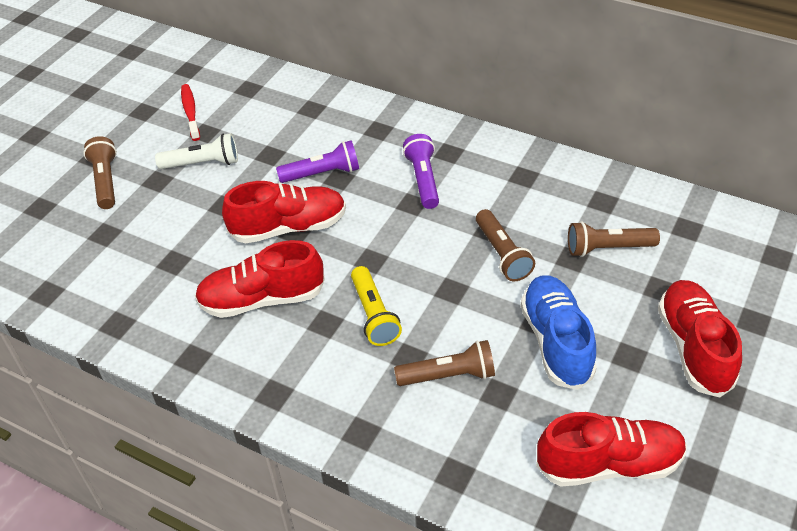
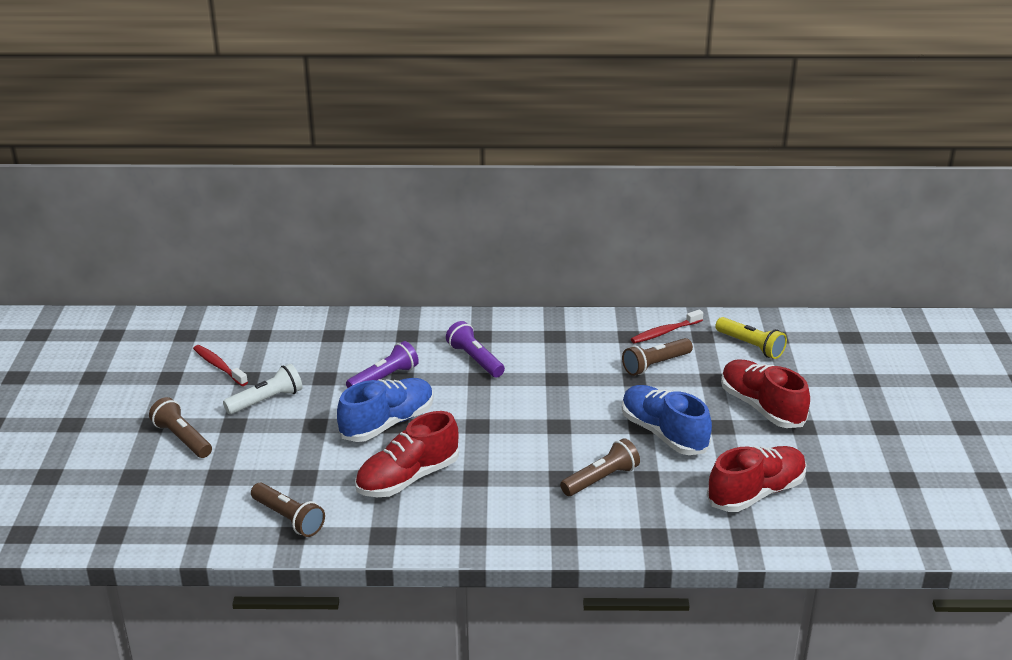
camera: 30 degrees left, 15 degrees down
red shoe [222,181,346,243] -> blue shoe [337,378,434,442]
yellow flashlight [351,266,402,346] -> yellow flashlight moved to [715,317,787,359]
brown flashlight [476,209,535,281] -> brown flashlight moved to [251,483,325,537]
none -> red toothbrush [631,310,703,344]

